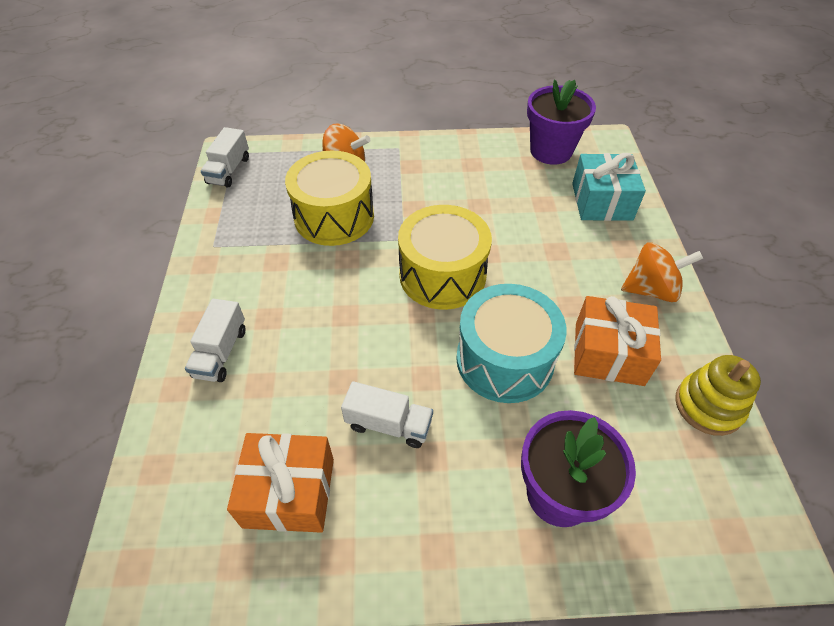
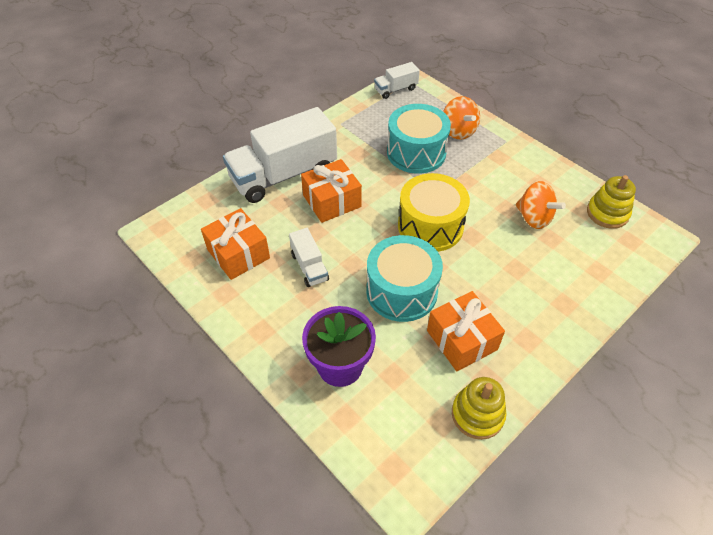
camera: 50 degrees right, 0 degrees up
white truck [185,299,246,382] -> white truck [223,107,337,203], size x2.14
yellow drum [285,151,374,246] -> turquoise drum [387,104,451,174]
purple flower pot [527,80,596,165] -> yellow stacking toy [587,175,636,229]
turquoise gift [572,153,646,221] -> none
orange spinning top [621,242,703,302] -> orange spinning top moved to [515,181,566,229]
none -> orange gift [301,159,362,223]

